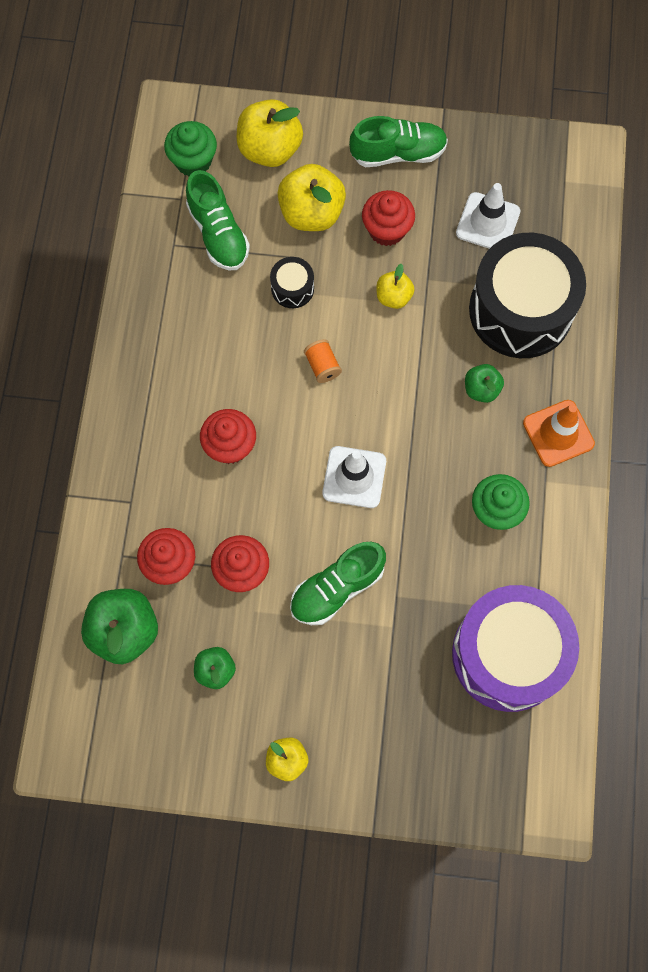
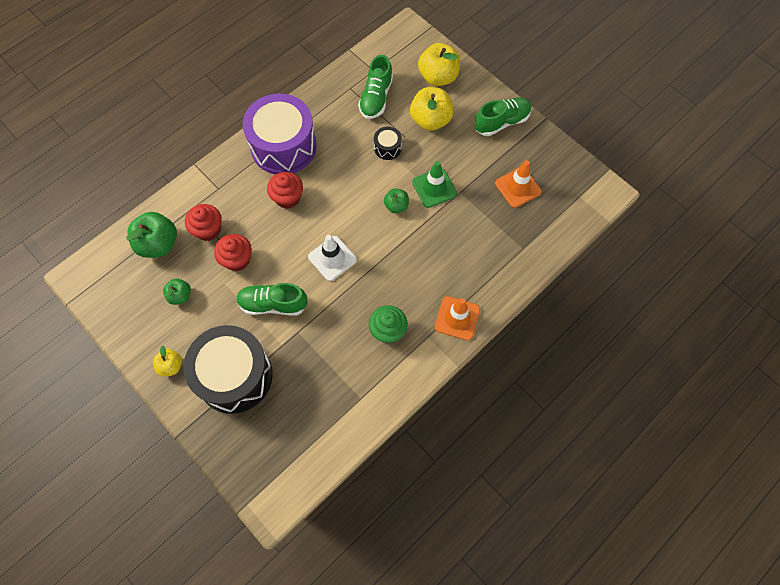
camera: 40 degrees right, 5 degrees down
green cupcake [164,121,217,176] -> none
orange spool [304,339,342,383] -> none
green shoe [349,116,448,167] -> green shoe turned 60 degrees counterclockwise [475,97,532,136]
red cupcake [362,190,415,246] -> none
yellow apple [377,263,415,309] -> green traffic cone [412,161,457,208]
purple drum [452,585,579,712] -> purple drum moved to [243,93,317,175]
white traffic cone [456,183,520,249] -> orange traffic cone [495,160,542,208]
green apple [465,364,504,403] -> green apple moved to [384,188,409,213]
black drum [469,233,586,358] -> black drum moved to [184,325,273,414]

